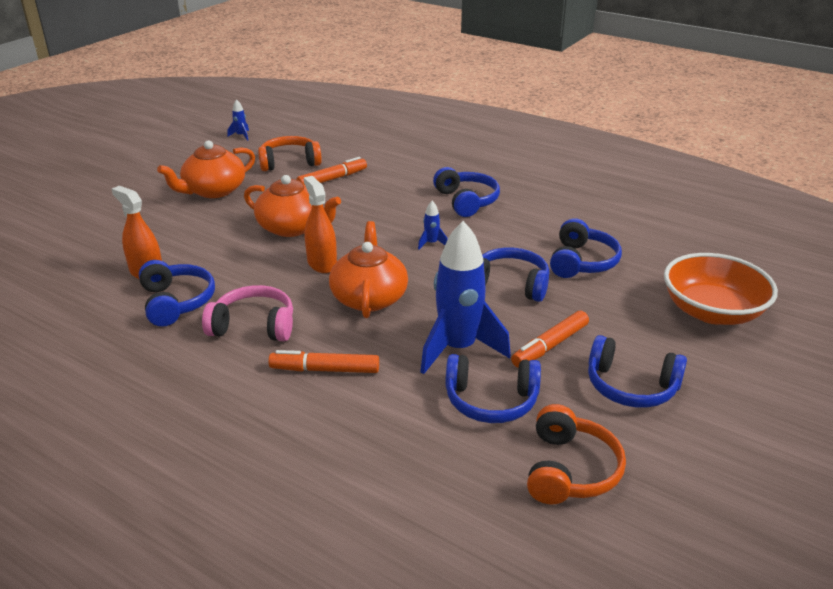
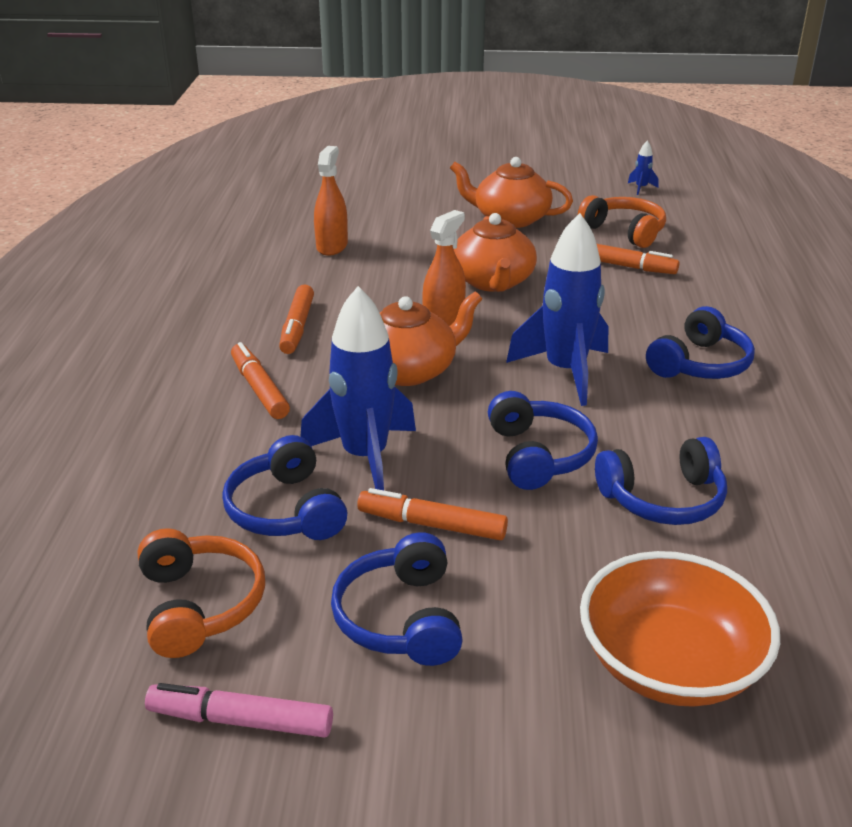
camera: 60 degrees right, 0 degrees up
blue headphones [139,260,215,327] -> none
pink headphones [202,285,293,341] -> orange marker [279,284,314,354]
blue rocket [418,201,448,250] -> blue rocket [506,213,608,406], size x2.49
orange headphones [527,404,626,504] -> orange headphones turned 90 degrees counterclockwise [138,528,265,658]
none -> pink marker [145,683,333,738]

